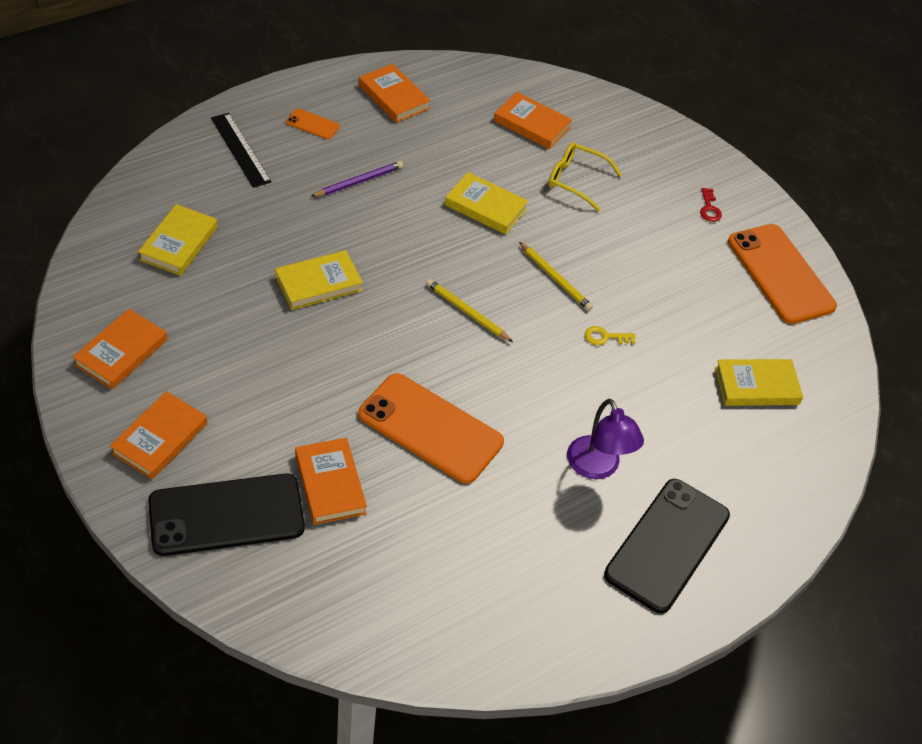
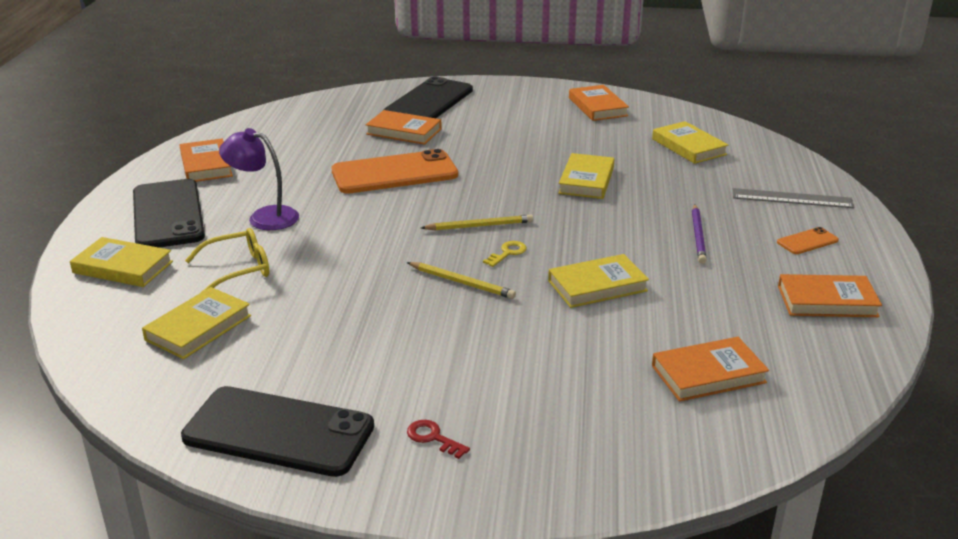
camera: 135 degrees right, 20 degrees down
orange book [110,391,207,479] -> orange book moved to [180,139,233,182]
black ruler [211,113,272,188] -> grey ruler [733,188,854,208]
yellow pencil [519,242,593,311] -> yellow pencil turned 150 degrees counterclockwise [407,262,516,299]
yellow glasses [548,142,622,211] -> yellow glasses moved to [185,228,269,293]
yellow key [585,326,636,345] -> yellow key moved to [483,241,527,267]
orange phone [728,224,837,324] -> black phone [181,386,374,477]
none -> yellow book [70,237,173,287]

